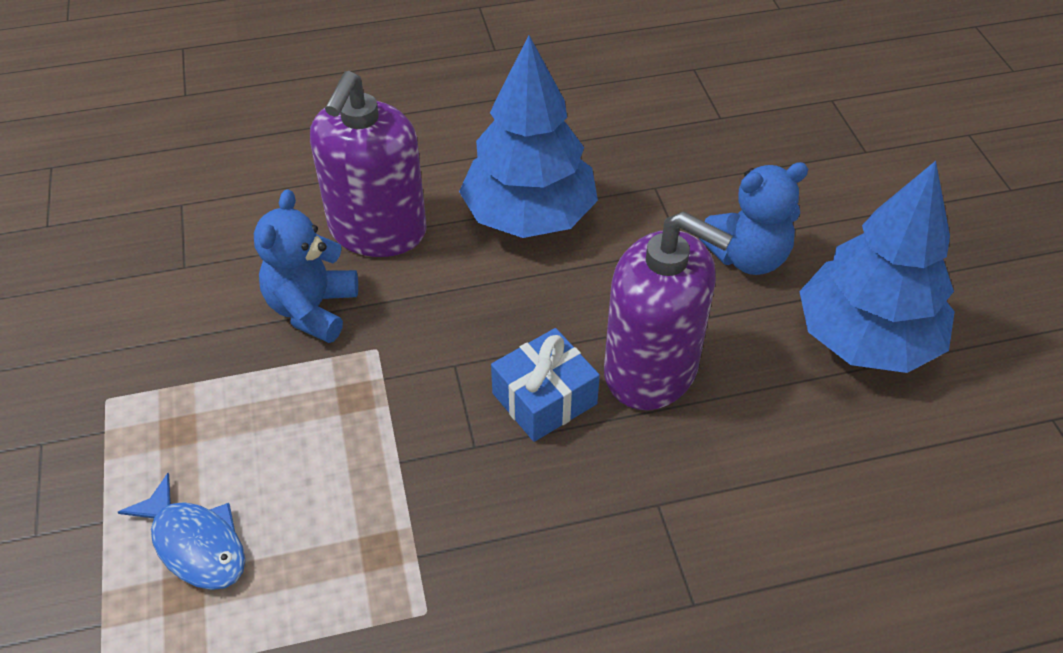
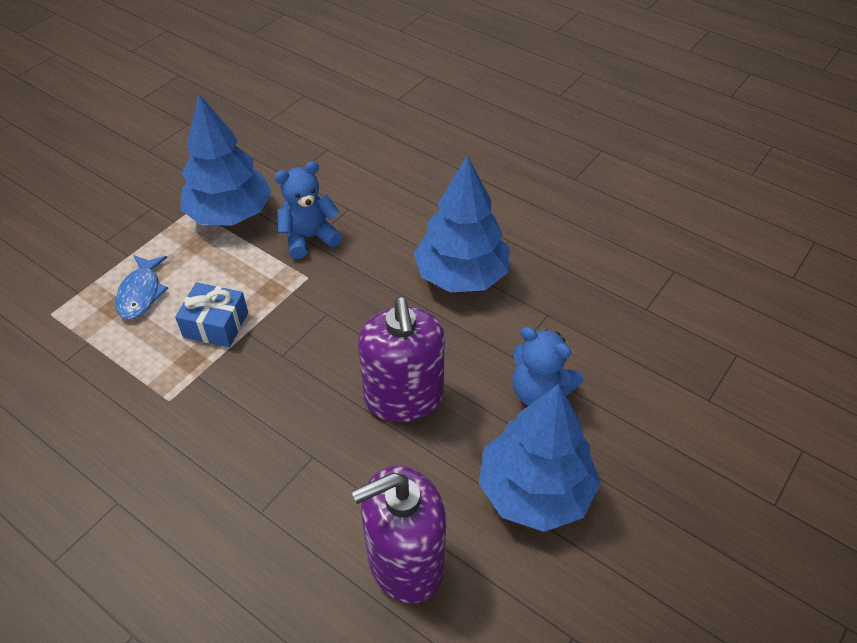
camera: 50 degrees right, 0 degrees up
purple soap dispenser [310,71,427,257] -> purple soap dispenser moved to [352,466,446,603]
blue gift [491,328,600,442] -> blue gift moved to [175,282,248,347]
none -> blue tree [180,94,272,226]

